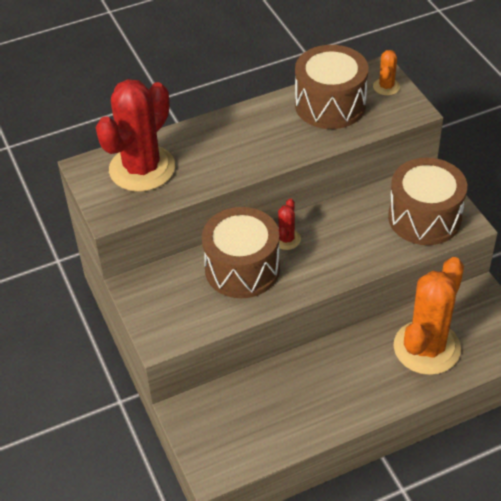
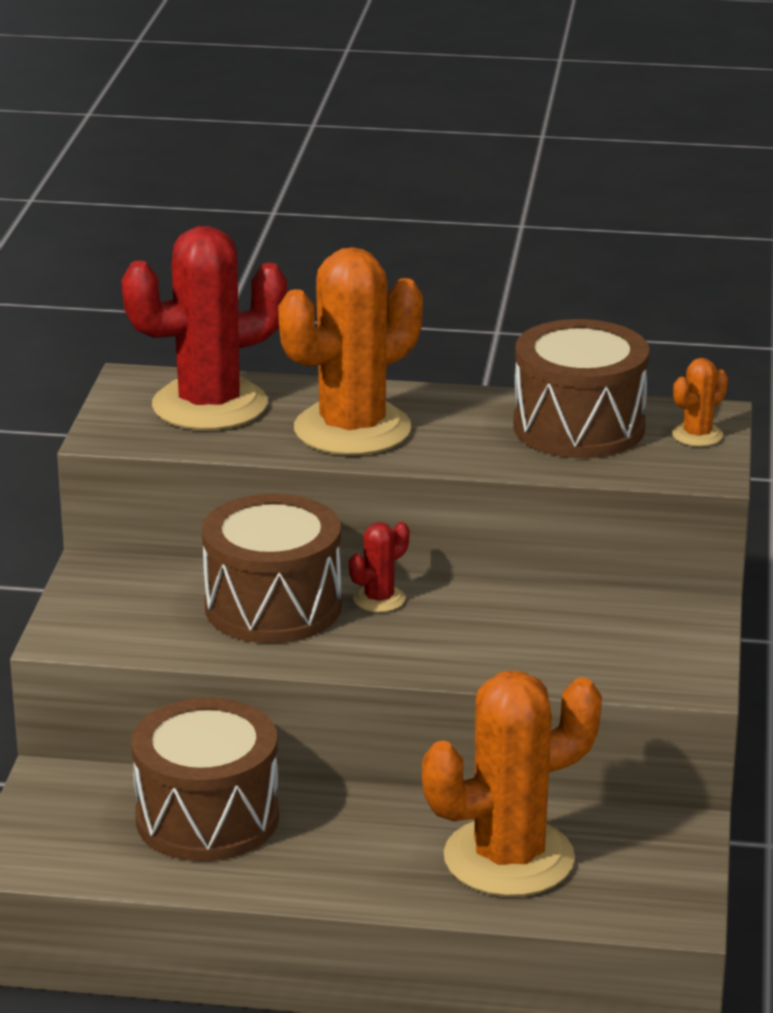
camera: 30 degrees right, 20 degrees down
brown drum [388,158,467,245] -> brown drum moved to [131,698,279,861]
none -> orange cactus [278,247,423,455]

